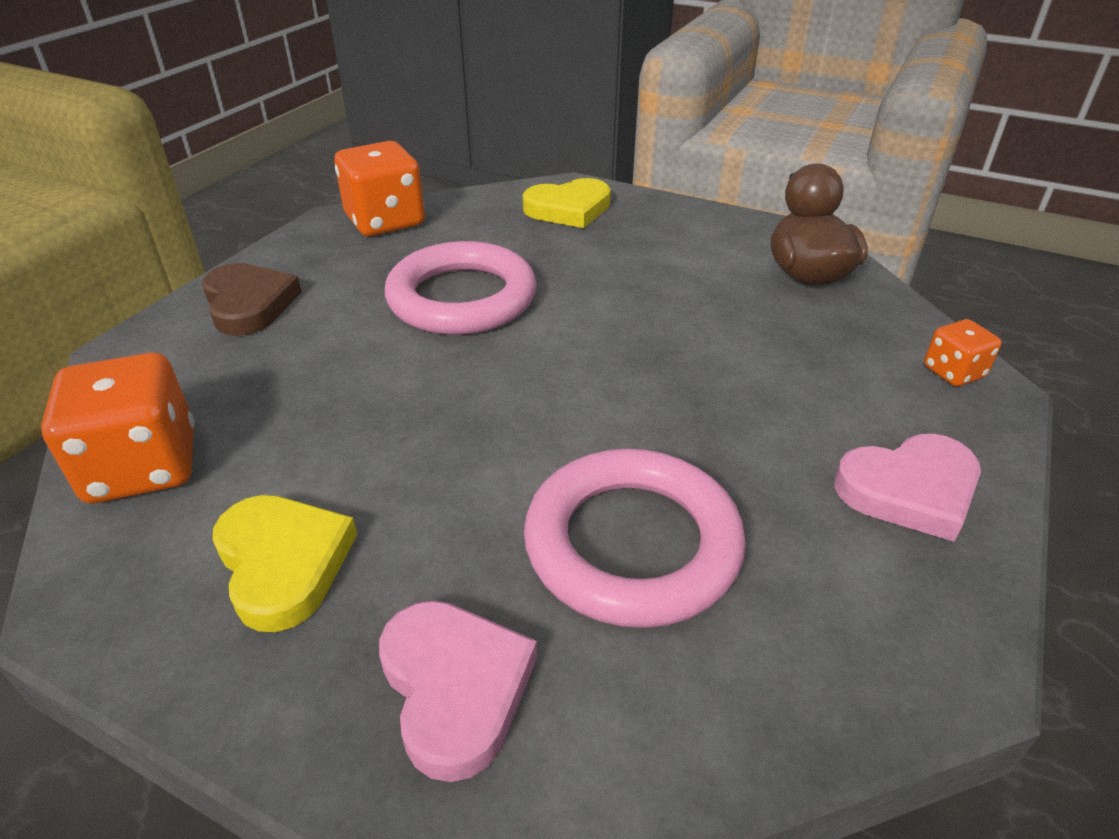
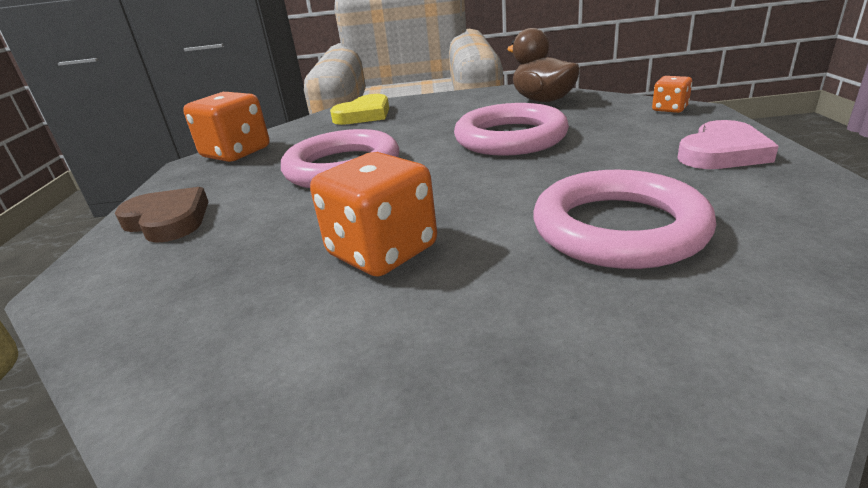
camera: 25 degrees left, 10 degrees down
orange dice [41,353,194,503] -> orange dice moved to [310,152,437,277]
yellow heart [213,495,357,632] -> none
pink heart [379,601,537,782] -> none
none -> pink ring [454,103,569,156]

